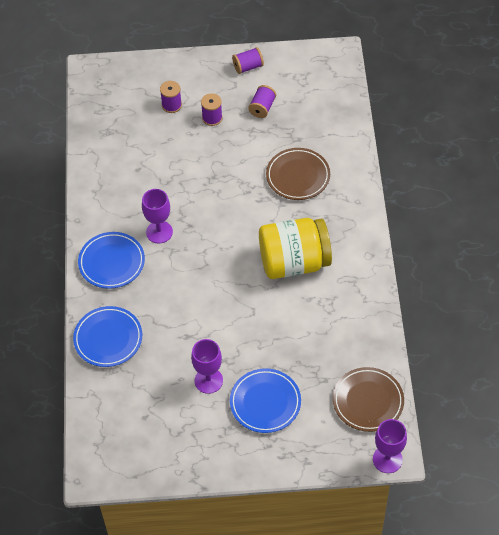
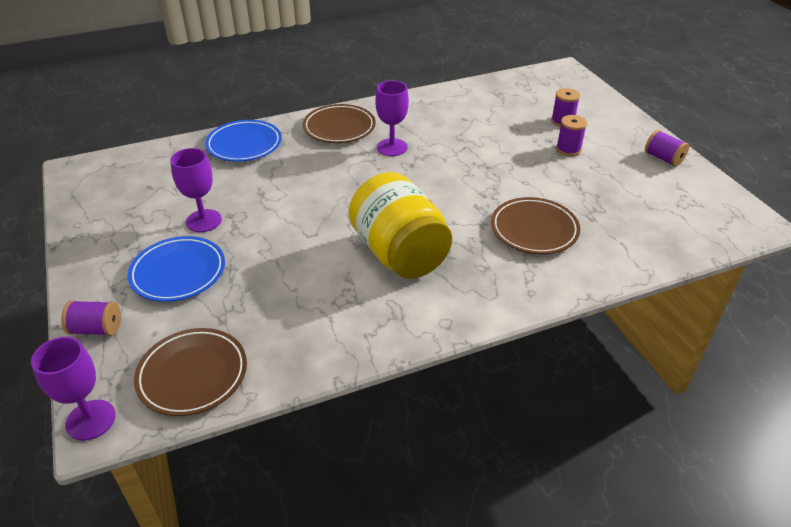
camera: 70 degrees right, 15 degrees down
blue plate [78,232,145,289] -> brown plate [303,104,376,143]
purple spool [248,85,276,118] -> purple spool moved to [61,300,121,336]

